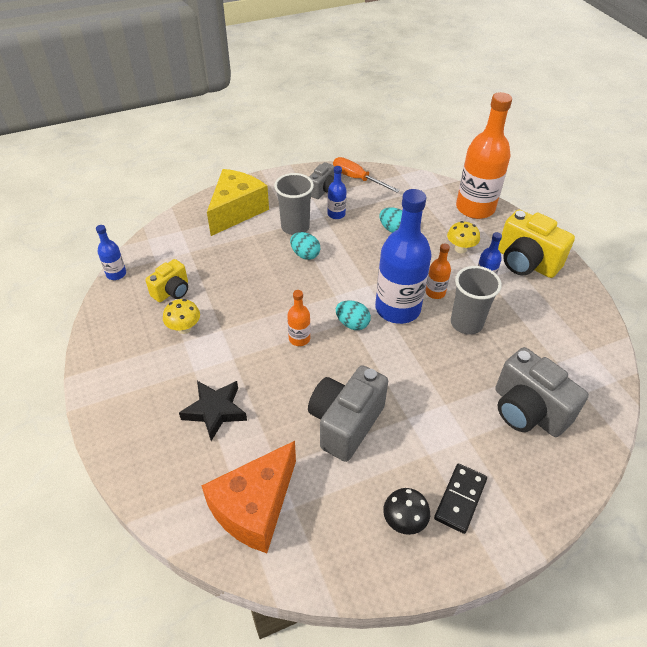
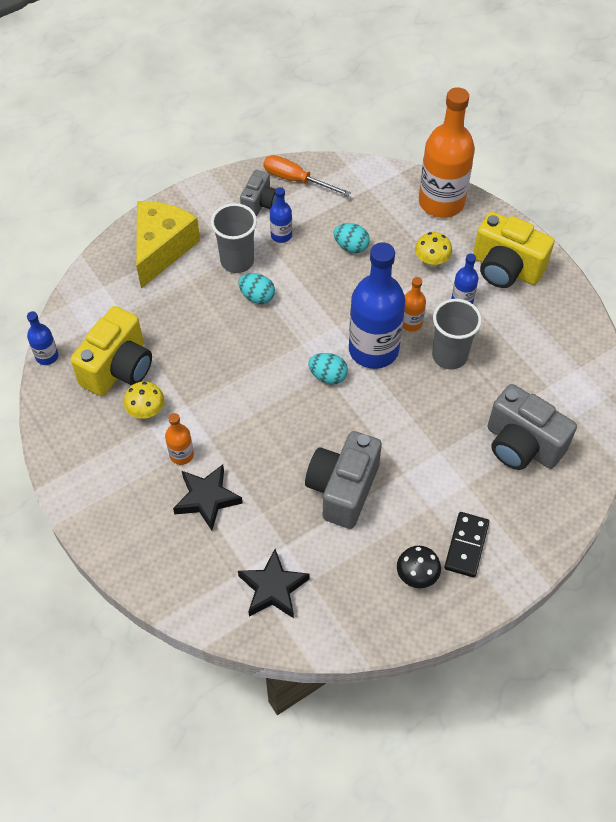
camera: 10 degrees left, 10 degrees up
yellow camera [146,259,188,302] -> yellow camera [71,306,152,396], size x1.72
orange cheese [202,441,296,553] -> black star [238,549,309,618]
orange bottle [287,290,310,346] -> orange bottle moved to [165,413,194,465]

